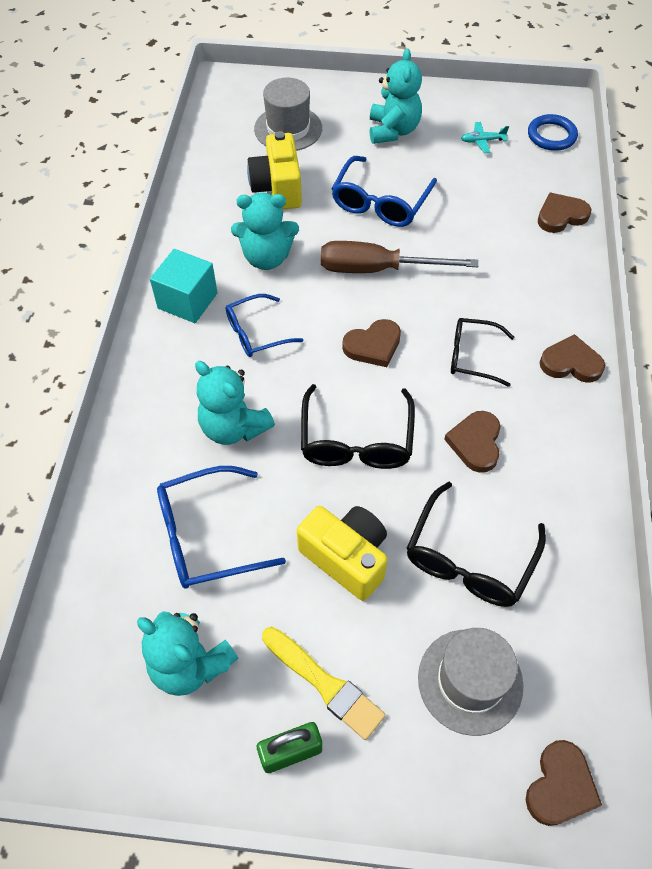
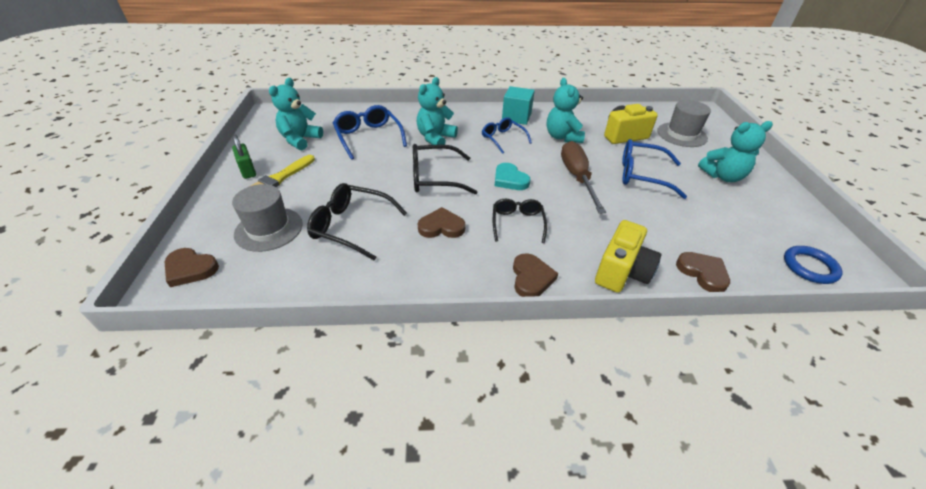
camera: 80 degrees right, 15 degrees down
yellow camera [297,506,388,601] -> yellow camera moved to [595,220,661,293]
brown heart [342,319,401,367] -> turquoise heart [495,163,531,190]
turquoise plane [461,122,509,153] -> none

